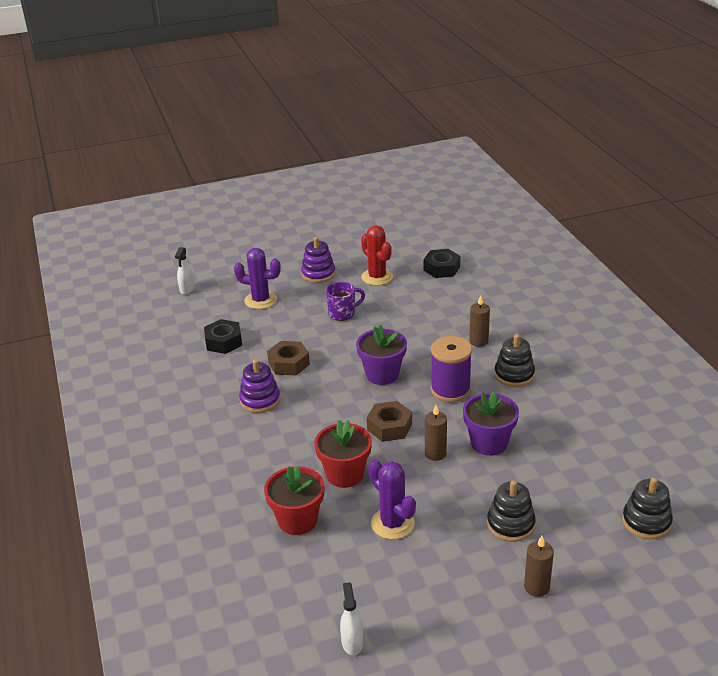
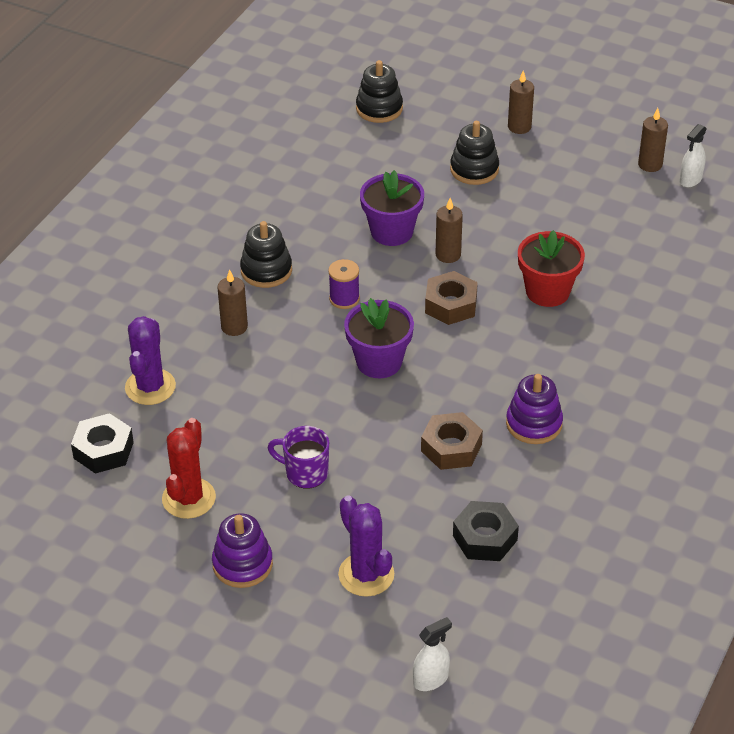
camera: 135 degrees left, 10 degrees up
red flower pot [264,465,324,535] -> none
purple cactus [368,459,416,539] -> purple cactus moved to [125,316,176,405]
purple spool [431,336,472,402] -> purple spool [328,259,360,309], size x0.59
none -> brown candle [638,108,668,172]

